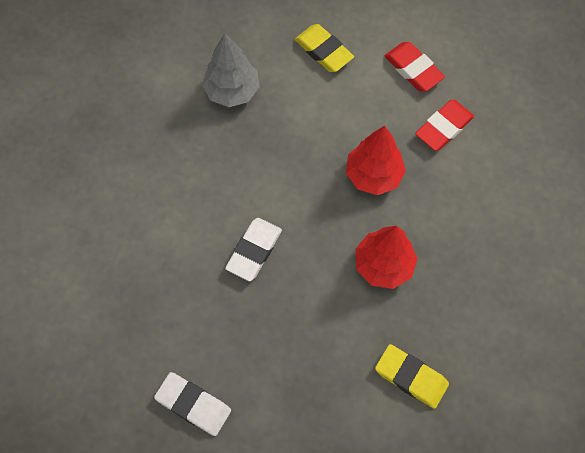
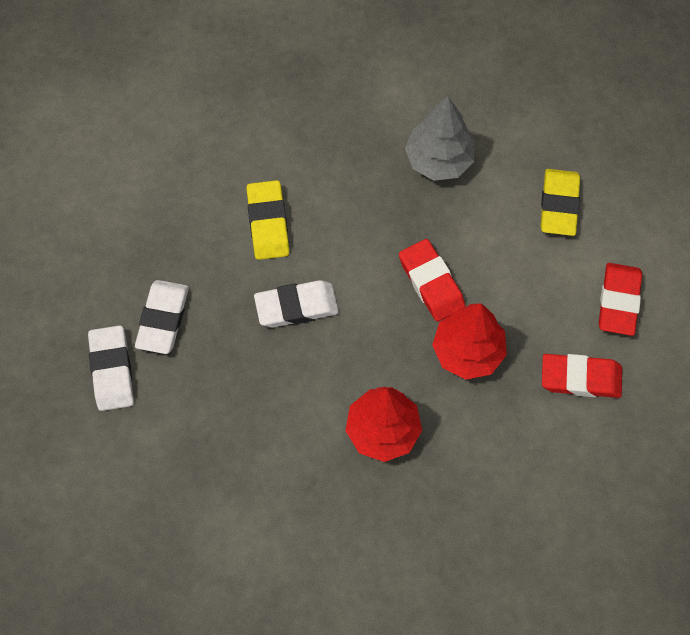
camera: 50 degrees right, 0 degrees up
yellow eraser [375,344,449,409] -> yellow eraser moved to [246,180,289,260]
none -> white eraser [135,280,189,354]
none -> red eraser [399,239,465,322]

